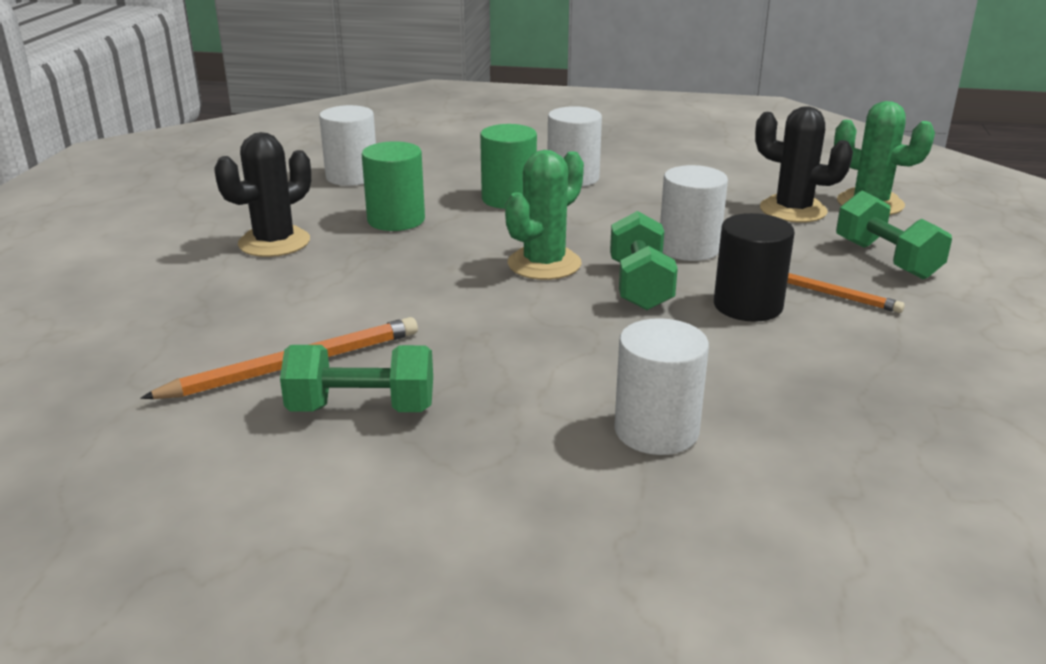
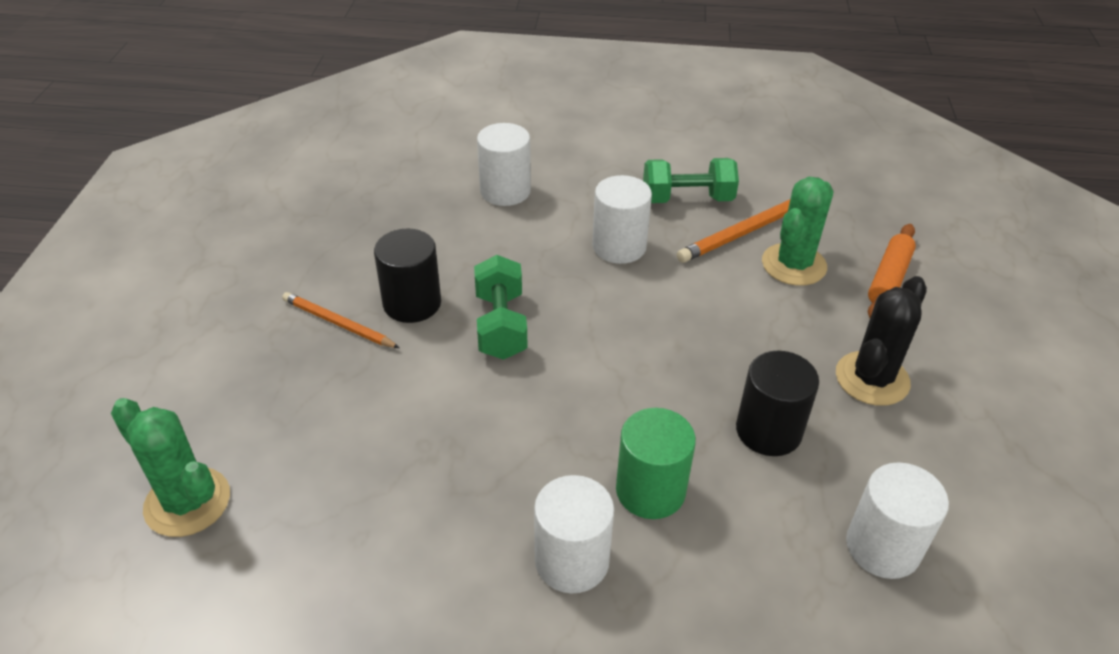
camera: 175 degrees right, 15 degrees up
green cylinder [362,141,425,231] -> black cylinder [736,351,819,456]
green cactus [505,150,584,280] -> green cactus moved to [762,177,834,286]
white cylinder [660,165,728,261] -> white cylinder moved to [592,175,652,264]
black cactus [755,106,853,223] -> none
green dumbbell [836,191,952,279] -> none
none -> orange rolling pin [868,224,916,318]

